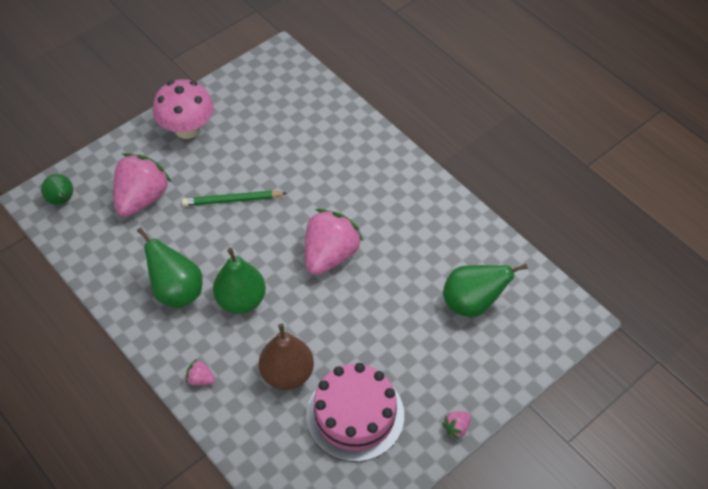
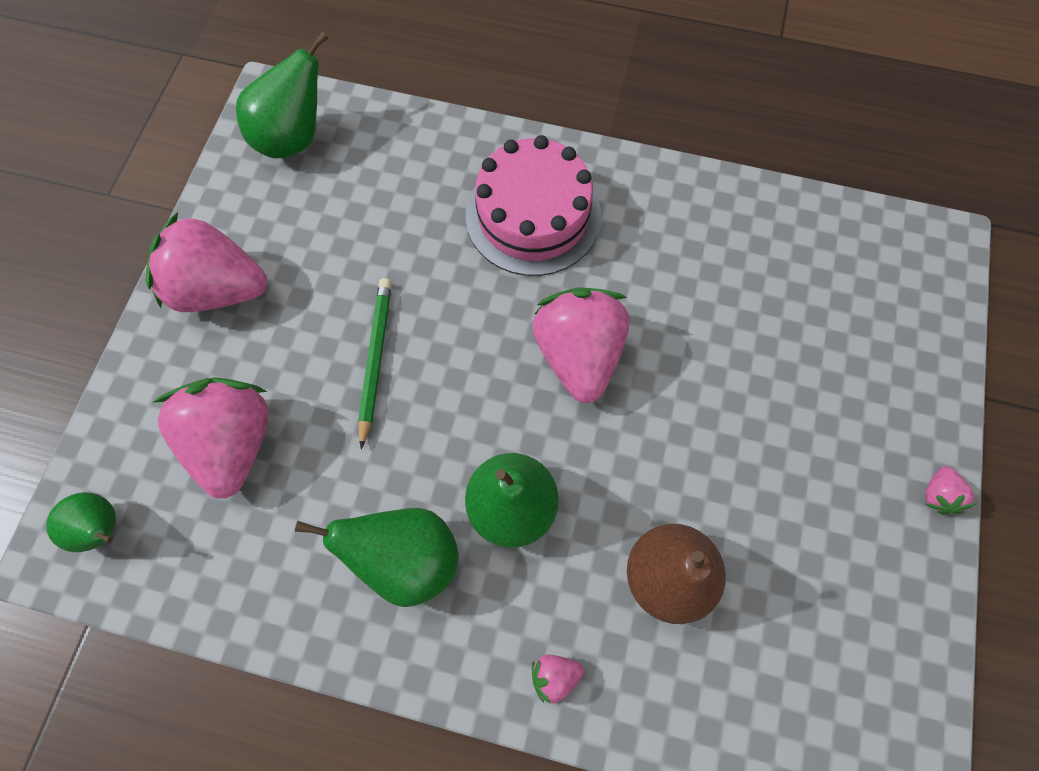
camera: 35 degrees left, 15 degrees up
pink mushroom [153,79,214,139] -> pink strawberry [146,212,267,312]
green pencil [182,191,287,206] -> green pencil turned 135 degrees clockwise [358,278,392,449]
pink cake [306,363,404,462] -> pink cake moved to [465,135,601,276]
green pear [443,264,528,317] -> green pear moved to [236,31,328,158]

